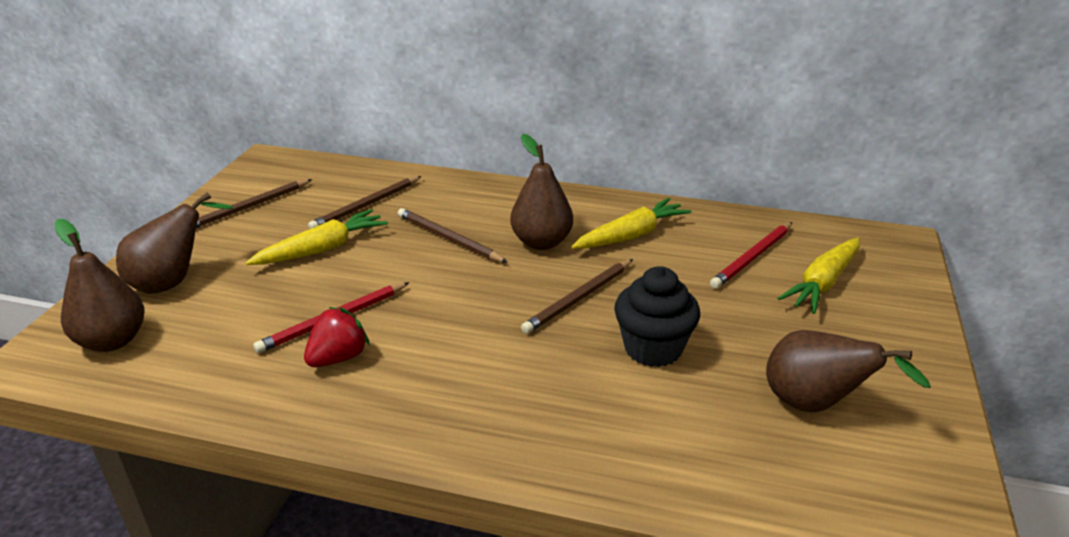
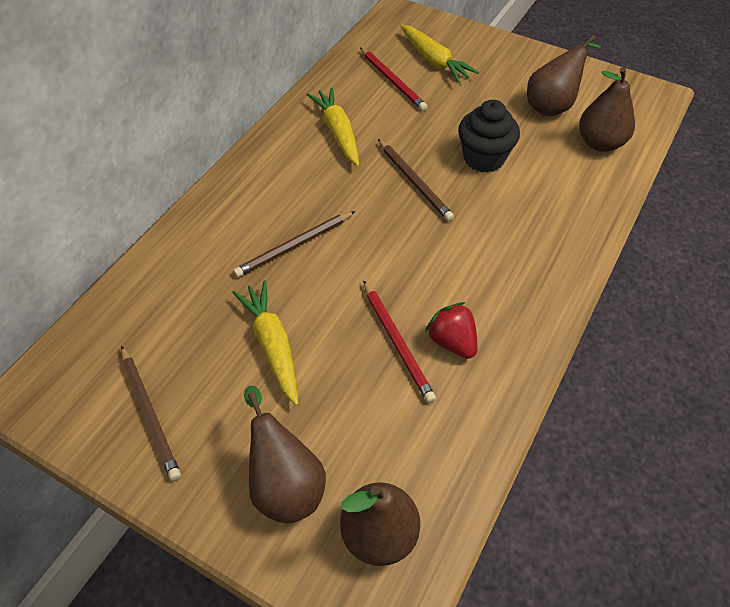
camera: 75 degrees left, 20 degrees up
brown pencil [308,176,422,229] -> none
brown pear [510,134,573,250] -> brown pear moved to [579,67,635,152]

